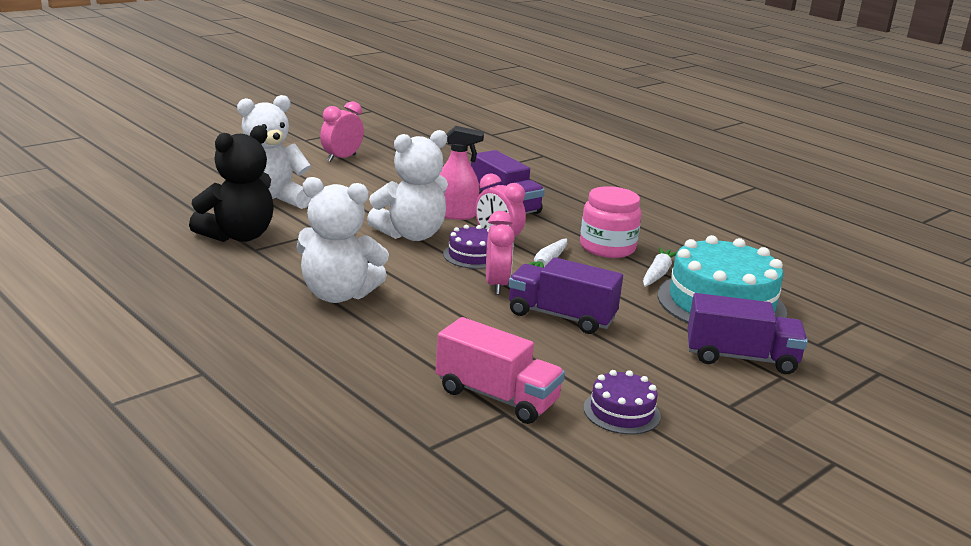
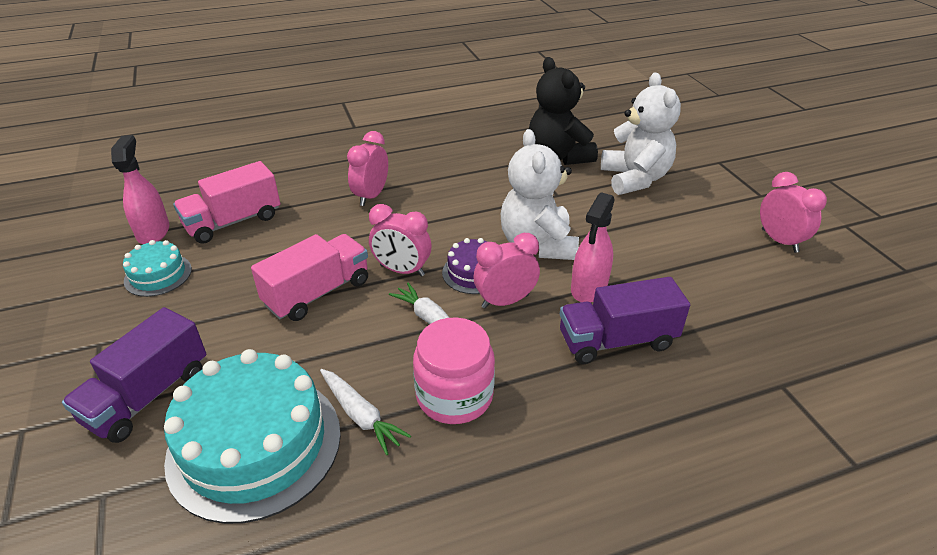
camera: 115 degrees right, 15 degrees up
white teddy bear [297,177,389,303] -> none
purple truck [508,257,623,334] -> pink truck [251,234,368,321]
purple cake [584,370,661,434] -> turquoise cake [123,240,192,297]
none -> pink spray bottle [111,135,169,244]
none -> pink clock [347,131,388,206]

